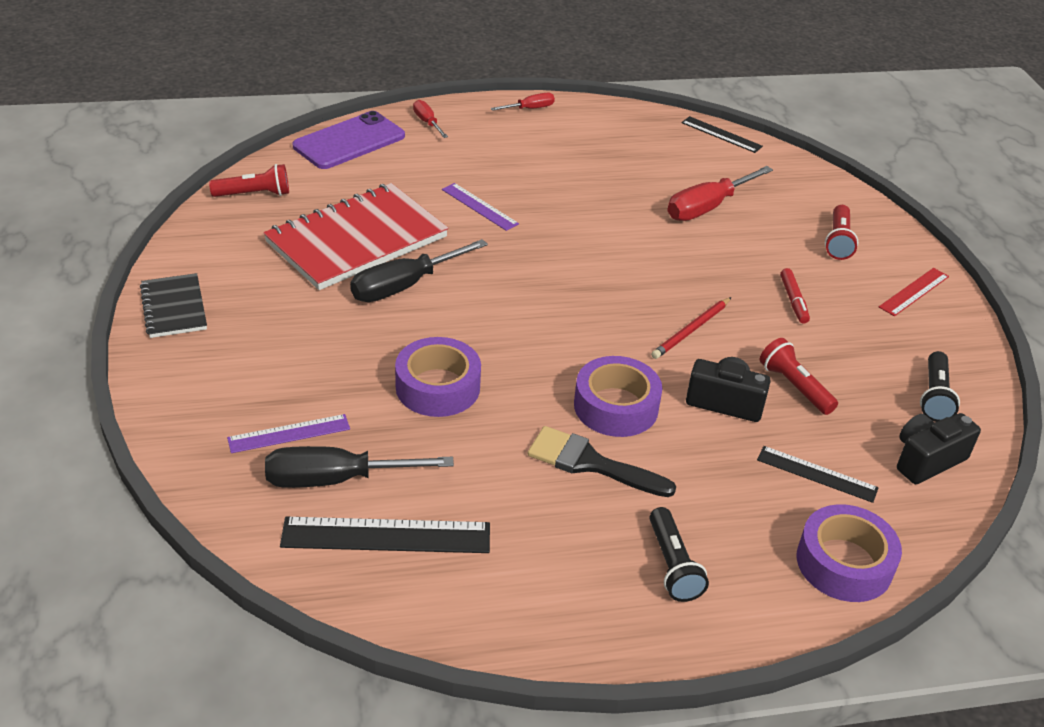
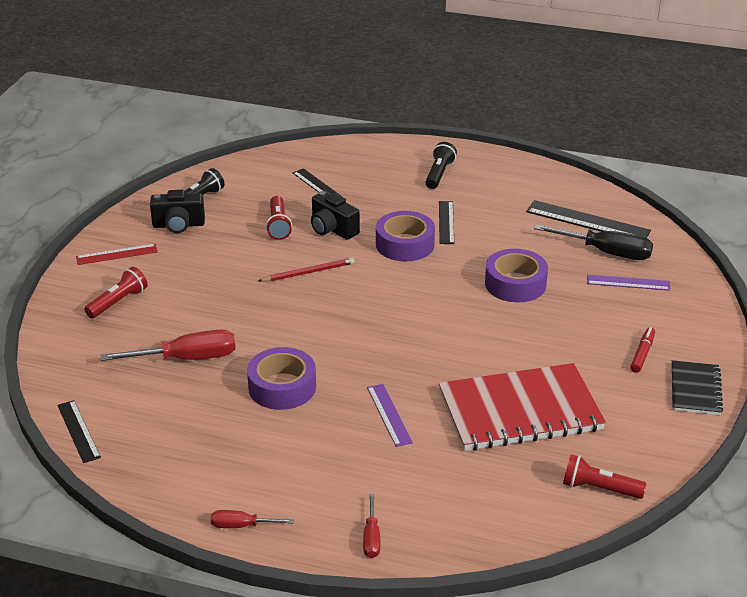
camera: 150 degrees left, 5 degrees down
purple phone [293,111,405,169] -> none
black screwdriver [350,239,488,302] -> none
black brush [528,426,676,497] -> black ruler [439,201,454,244]
red marker [780,268,810,324] -> red marker moved to [630,327,655,373]
purple tape [797,504,902,602] -> purple tape moved to [247,347,316,410]
black camera [897,413,981,484] -> black camera moved to [150,190,205,233]

